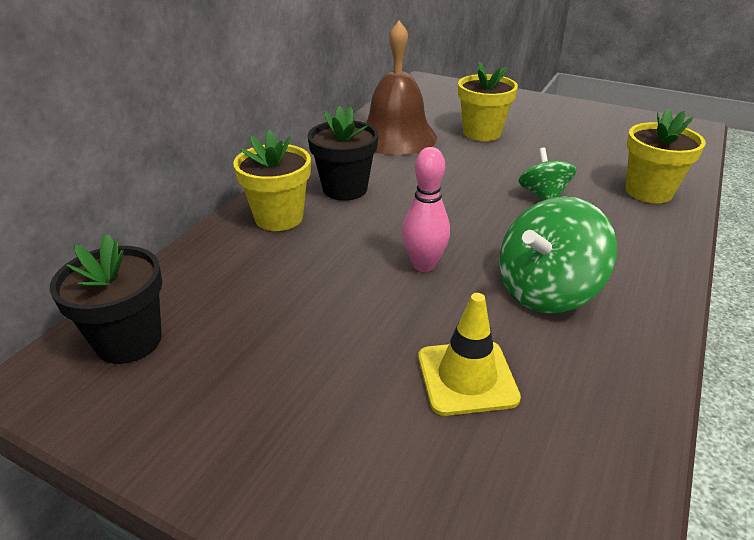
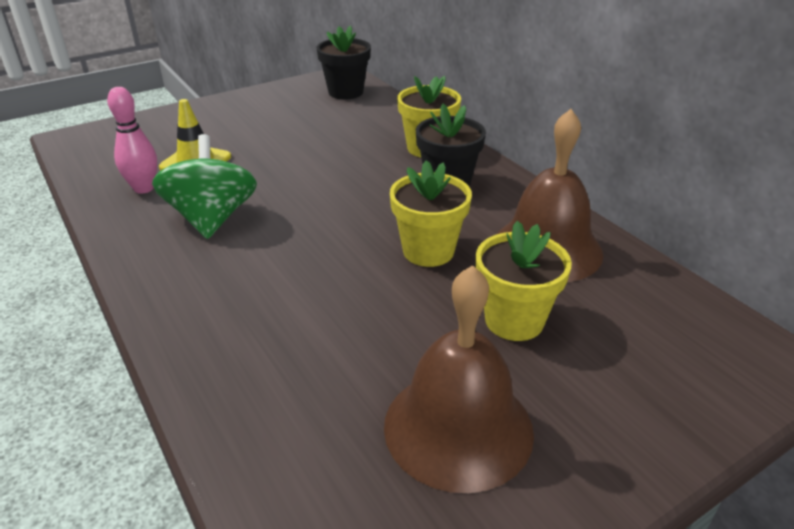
camera: 120 degrees right, 0 degrees up
pink bowling pin [402,147,450,272] -> pink bowling pin moved to [107,87,157,194]
green spinning top [519,147,577,200] -> none
yellow flower pot [626,108,706,203] -> yellow flower pot moved to [390,160,472,267]
none -> brown bell [384,265,534,493]

